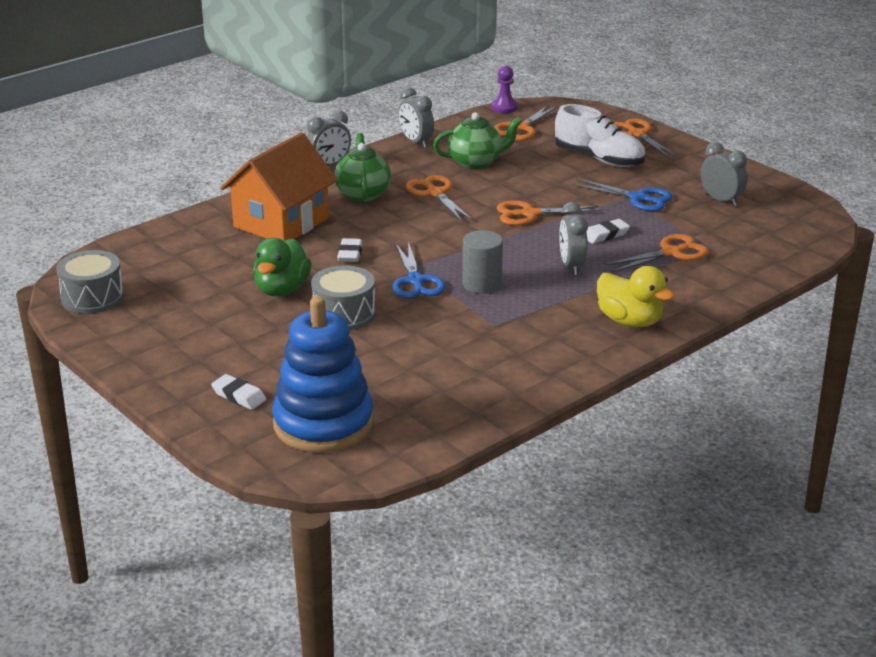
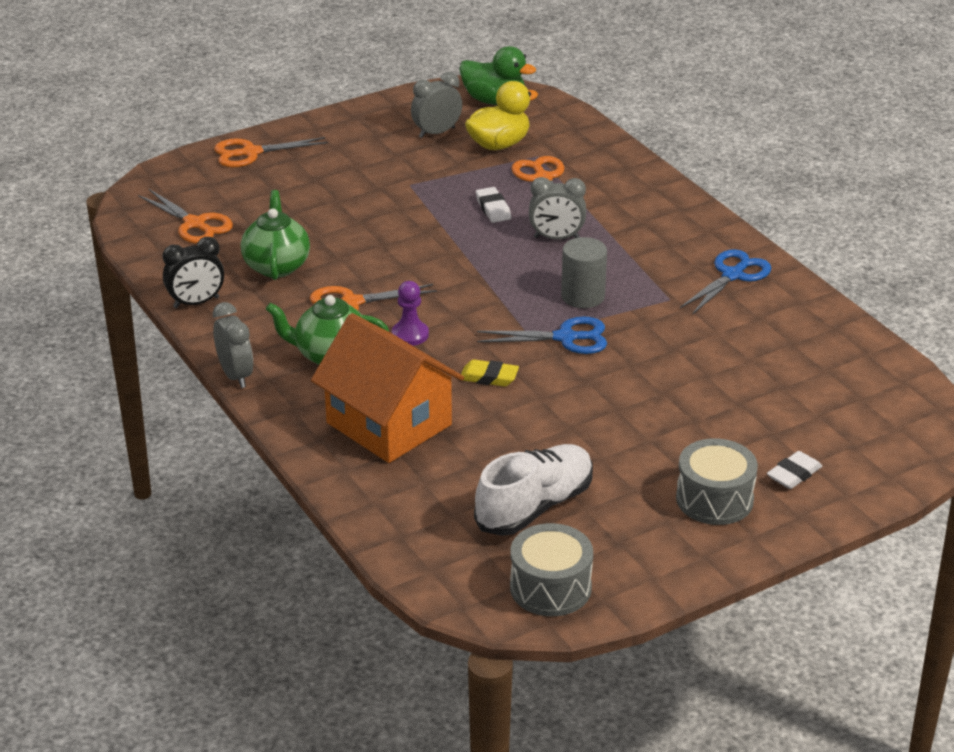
camera: 80 degrees left, 5 degrees up
green duck [253,238,312,296] -> green duck moved to [459,46,536,105]
blue stacking toy [272,296,374,453] -> none
grey drum [311,266,375,330] -> grey drum moved to [676,438,758,525]
white eraser [337,238,363,262] -> yellow eraser [461,359,519,387]
grey clock [398,87,434,148] -> black clock [163,237,224,308]
purple pawn [492,66,518,113] -> purple pawn moved to [392,281,429,346]
orange scissors [496,200,602,225] -> none
white shoe [555,104,646,167] -> white shoe moved to [474,444,593,536]
blue scissors [572,178,673,211] -> blue scissors moved to [680,249,771,315]
yellow duck [597,266,675,327] -> yellow duck moved to [465,81,538,150]

